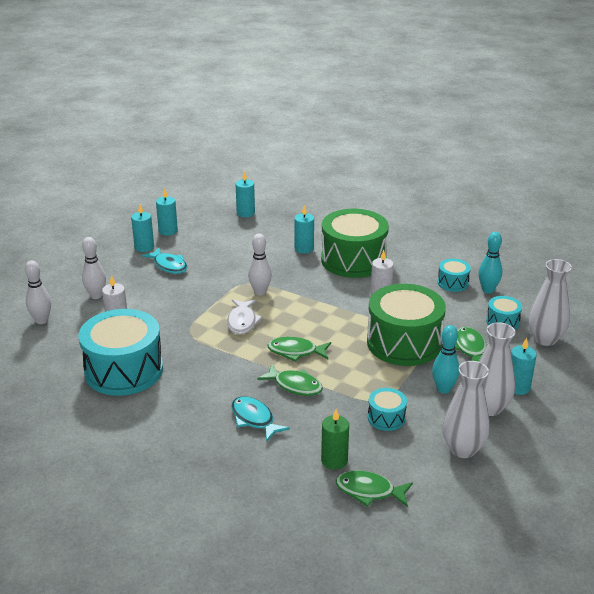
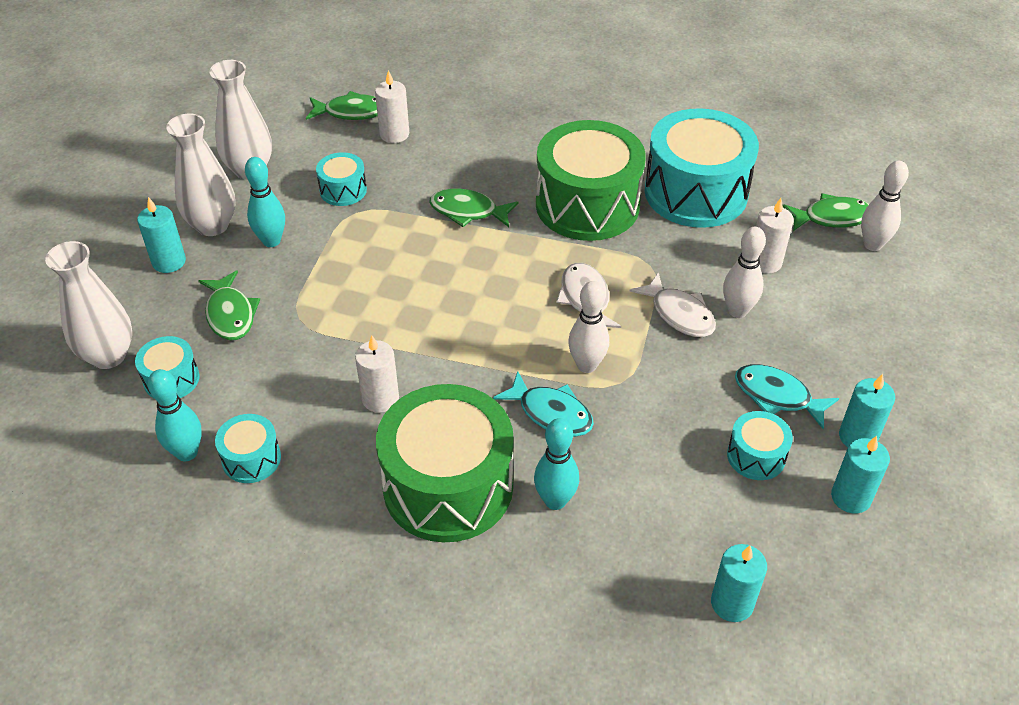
camera: 165 degrees right, 15 degrees up
white bowling pin [82,237,106,299] -> white bowling pin moved to [723,227,766,318]
turquoise fish [231,396,290,442] -> turquoise fish moved to [493,371,594,437]
green fish [268,337,331,362] -> green fish moved to [783,193,869,231]
turquoise candle [294,205,314,253] -> turquoise bowling pin [534,418,579,510]
green candle [321,409,349,469] -> white candle [375,70,409,143]
green drum [367,284,446,366] -> green drum moved to [536,120,646,241]
none -> white fish [629,272,716,337]
none -> turquoise drum [727,411,793,480]

